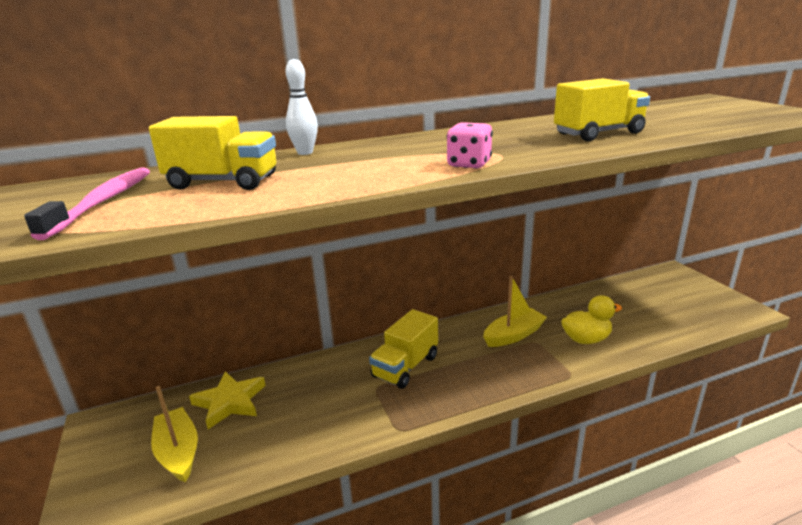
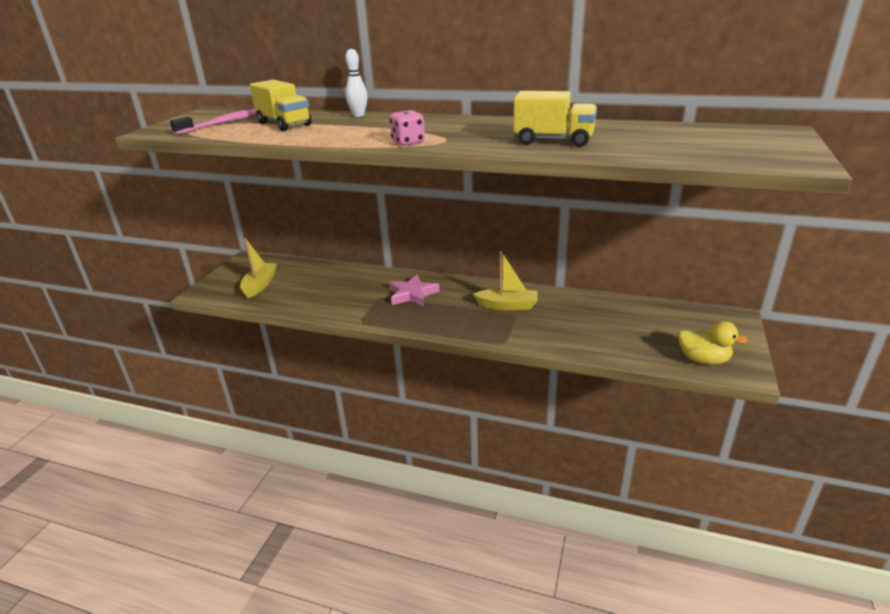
camera: 40 degrees right, 5 degrees up
yellow star [189,371,266,429] -> none
yellow truck [369,309,438,389] -> pink star [389,274,440,307]
yellow duck [561,295,622,344] -> yellow duck moved to [678,321,748,365]

